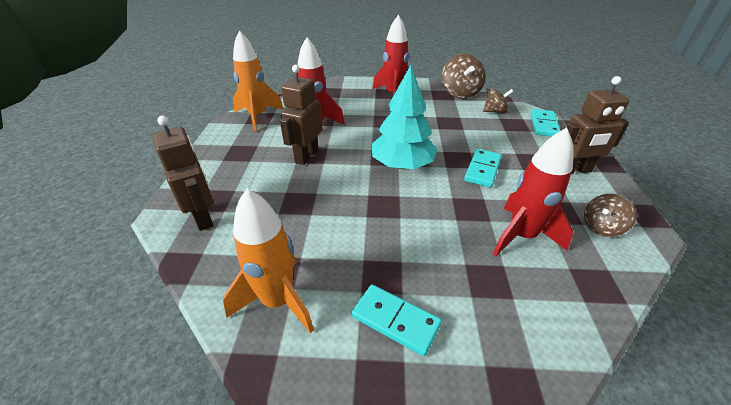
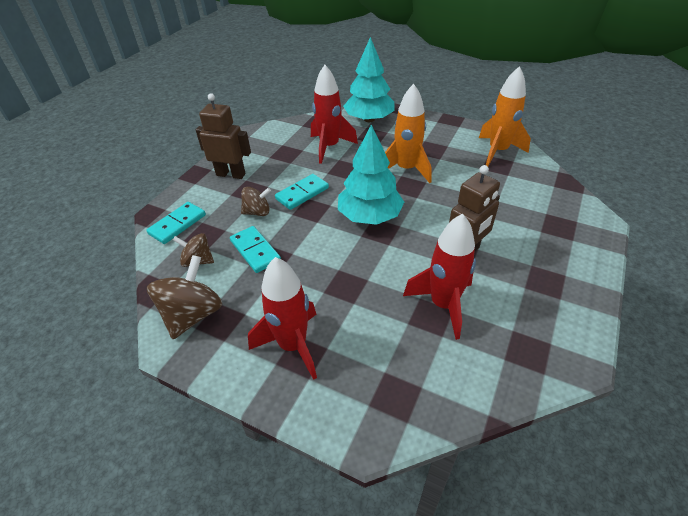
camera: 155 degrees left, 5 degrees up
brown robot [152,116,213,231] -> none
orange rocket [233,30,283,131] -> orange rocket moved to [385,84,432,183]
turquoise domino [351,285,442,356] -> turquoise domino moved to [230,226,281,273]
brown spinning top [584,194,636,237] -> brown spinning top moved to [241,187,271,216]
none -> turquoise tree [343,37,395,122]

